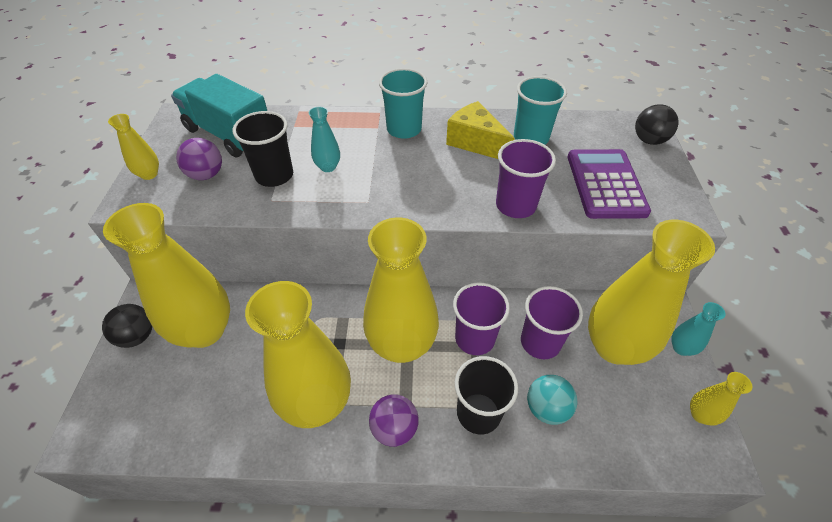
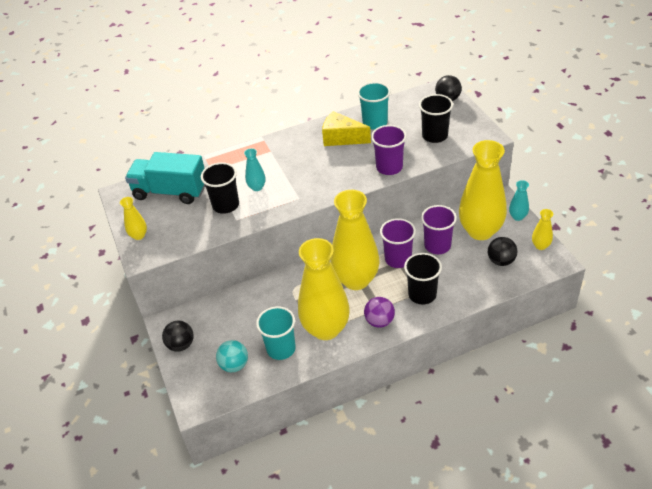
camera: 20 degrees left, 5 degrees down
yellow vase [103,203,230,348] -> none
purple ball [176,138,222,180] -> none
turquoise cup [379,68,427,139] -> turquoise cup moved to [256,306,296,360]
turquoise ball [527,375,577,425] -> turquoise ball moved to [216,340,248,372]
purple calculator [568,149,651,219] -> black cup [419,94,453,143]
none -> black ball [488,237,517,266]

